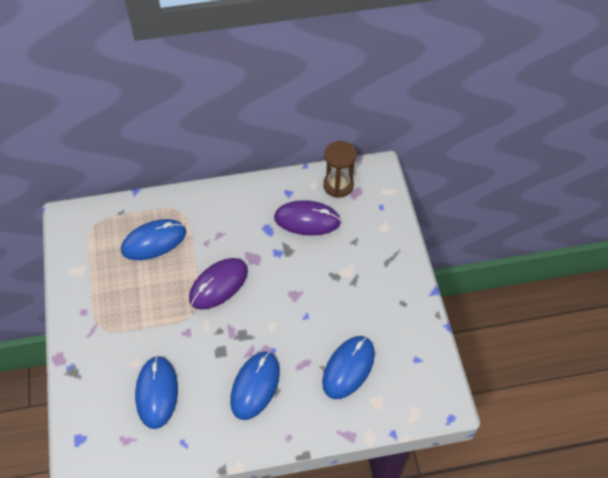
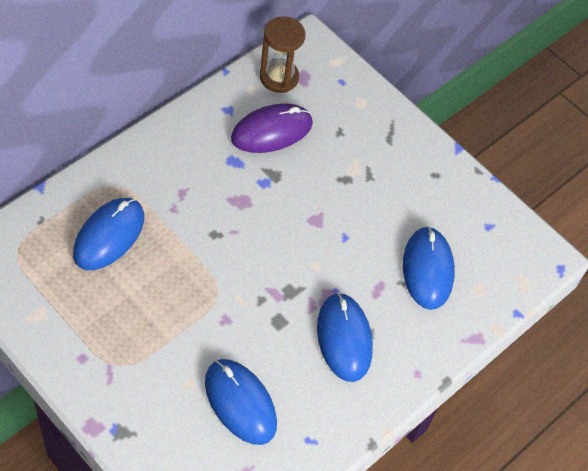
camera: 40 degrees left, 0 degrees up
purple mouse [189,258,248,310] -> none

